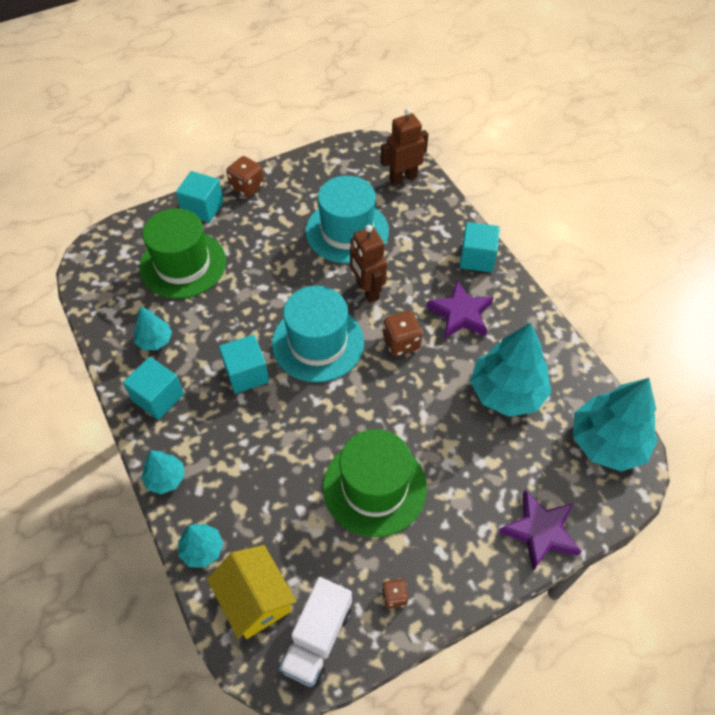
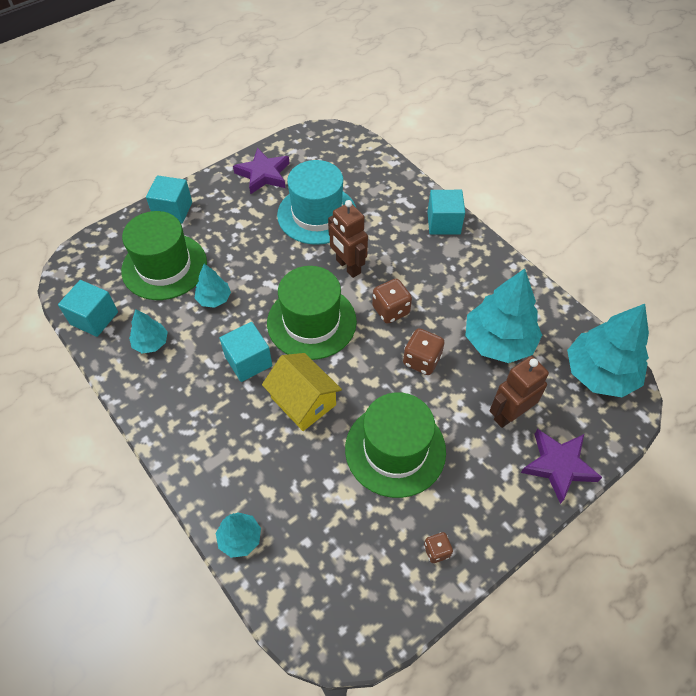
camera: 10 degrees left, 0 degrees up
turquoise cube [123,357,184,420] -> turquoise cube moved to [58,280,118,337]
turquoise tree [141,450,185,494] -> turquoise tree moved to [194,264,231,308]
yellow house [207,545,297,639] -> yellow house moved to [262,353,342,431]
brown dice [226,156,264,198] -> brown dice moved to [403,328,445,375]
turquoise hat [272,286,364,382] -> green hat [267,266,357,360]
white truck [279,577,352,687] -> none
brown robot [380,108,429,185] -> brown robot moved to [490,356,549,428]
purple star [427,280,494,339] -> purple star moved to [233,148,290,194]

